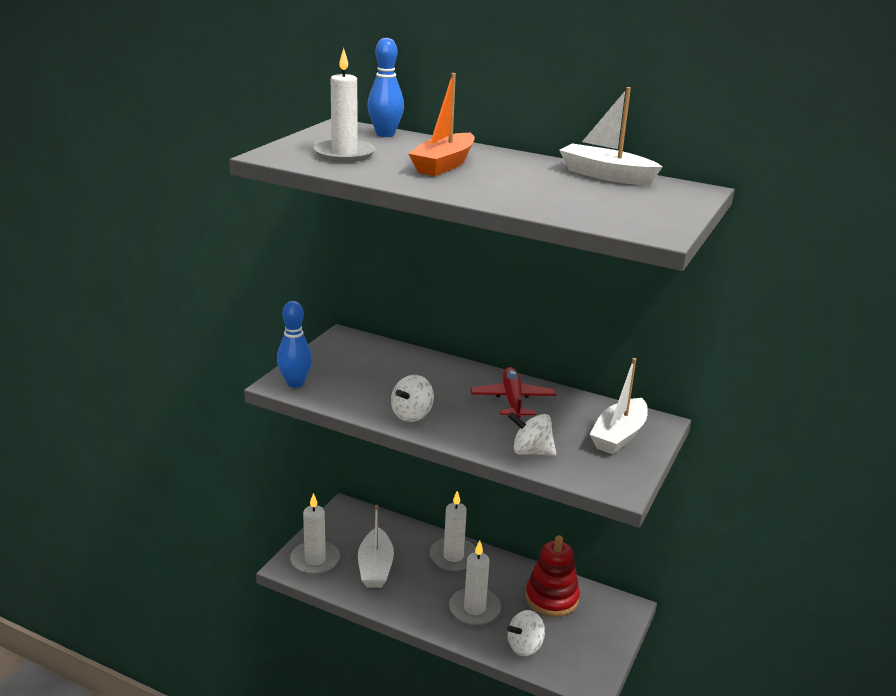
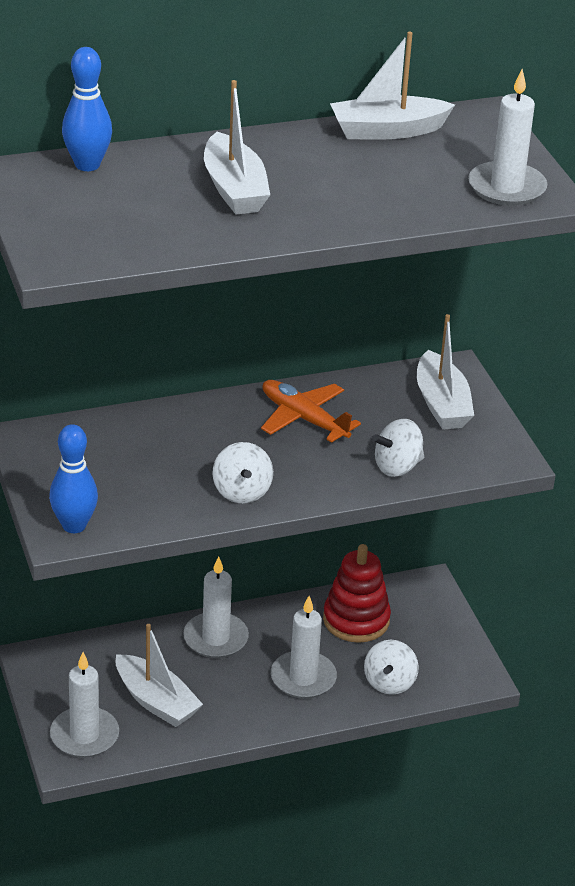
camera: 45 degrees left, 10 degrees up
white candle [313,48,376,162] -> white candle moved to [468,69,547,206]
orange boat [408,73,475,176] -> white boat [204,80,270,215]
red plane [471,367,556,418] -> orange plane [261,380,361,443]

